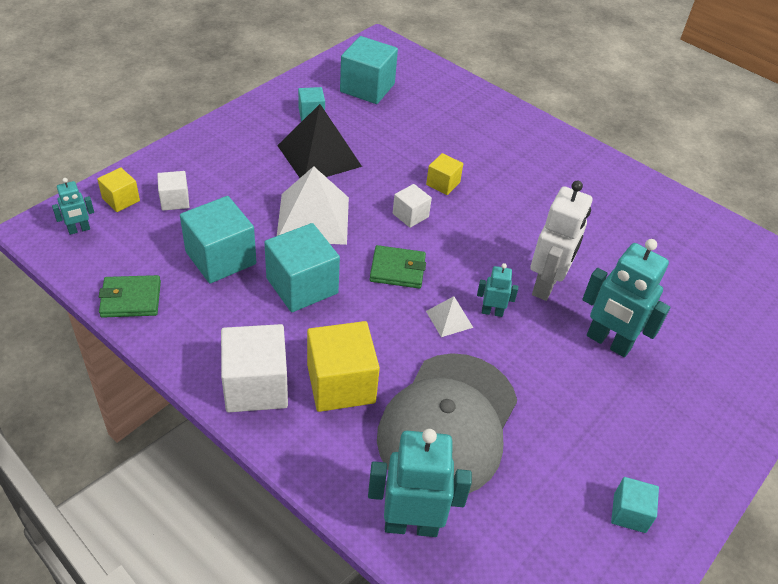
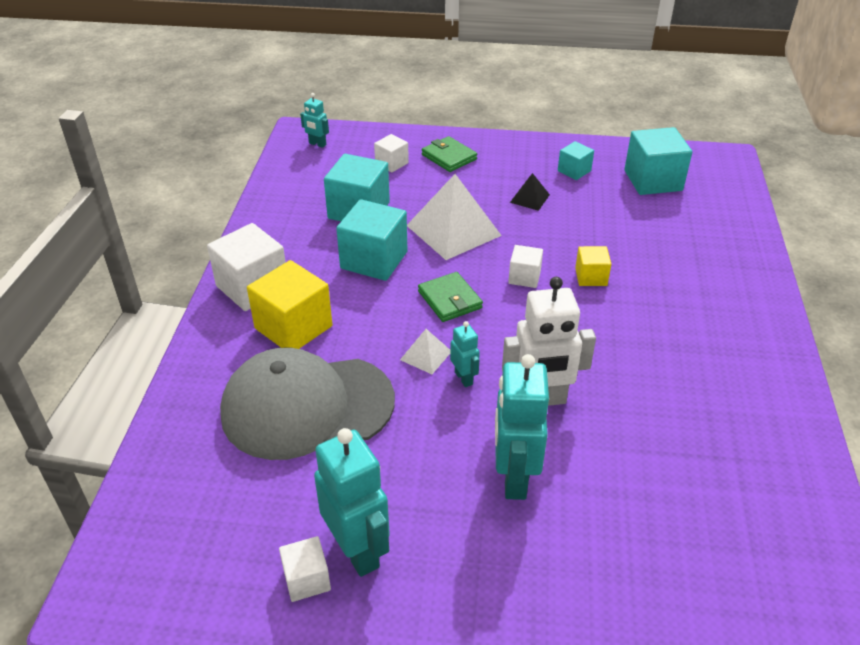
camera: 60 degrees right, 5 degrees down
yellow cube [97,168,140,212] -> none
green wallet [99,275,161,318] -> green wallet moved to [422,136,477,172]
black pyramid [277,104,362,178] -> black pyramid [510,173,550,211], size x0.47
turquoise robot [368,429,472,537] -> turquoise robot moved to [314,428,390,577]
turquoise cube [611,477,659,533] -> white cube [279,536,331,602]

